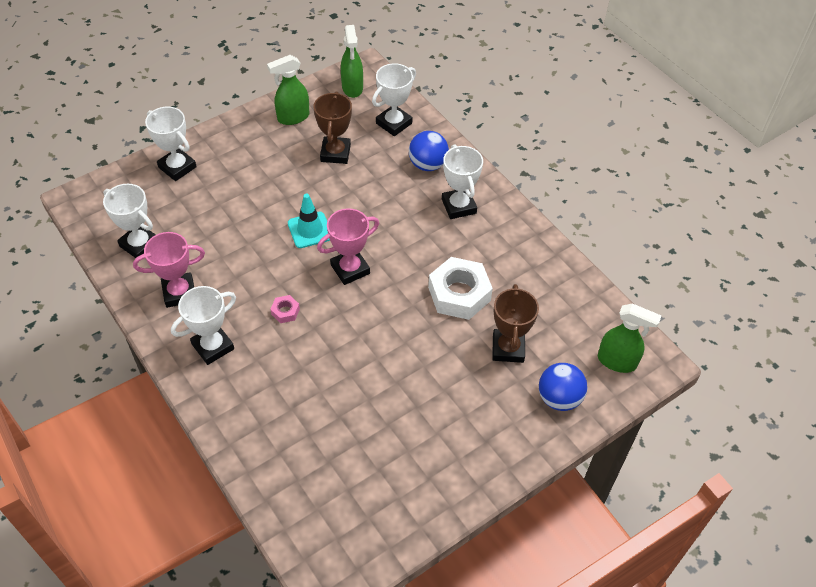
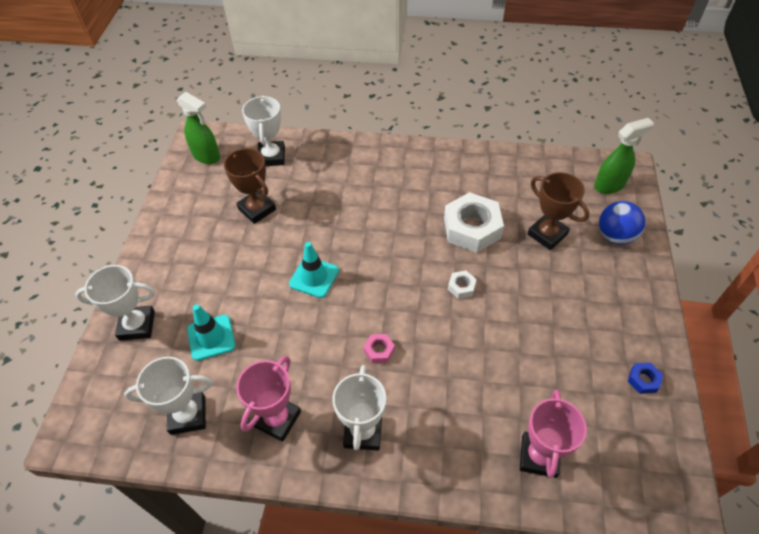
camera: 45 degrees left, 0 degrees up
green spray bottle [267,55,309,125] -> none
pink trophy [317,208,379,285] -> pink trophy moved to [520,389,587,478]
blue ball [409,131,449,171] -> none
white trophy [442,144,483,219] -> none
none -> turquoise traffic cone [187,304,235,361]
none -> white nut [448,271,477,299]
none -> blue nut [628,363,663,394]

